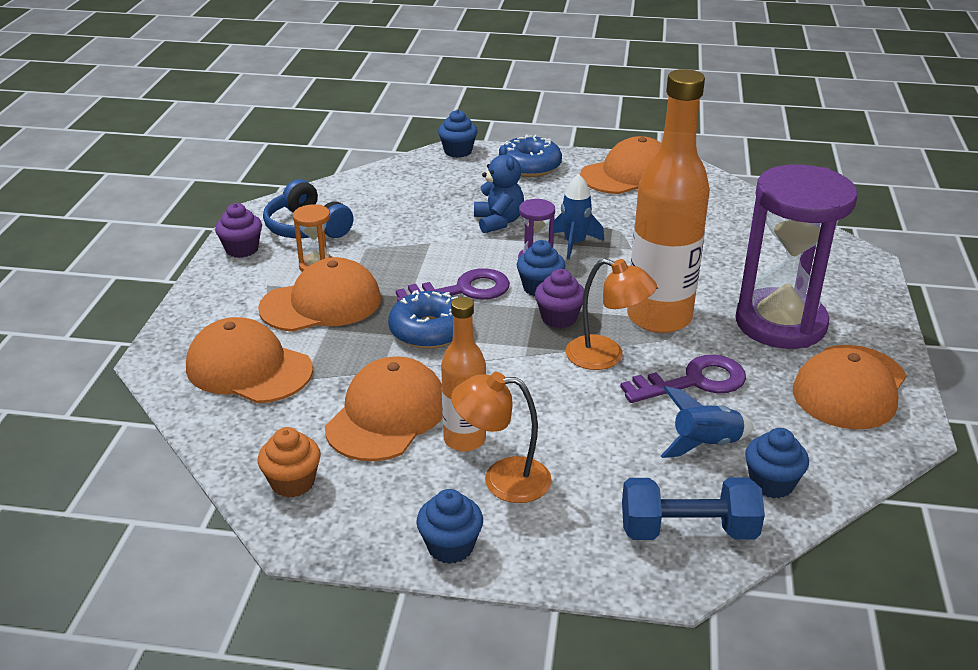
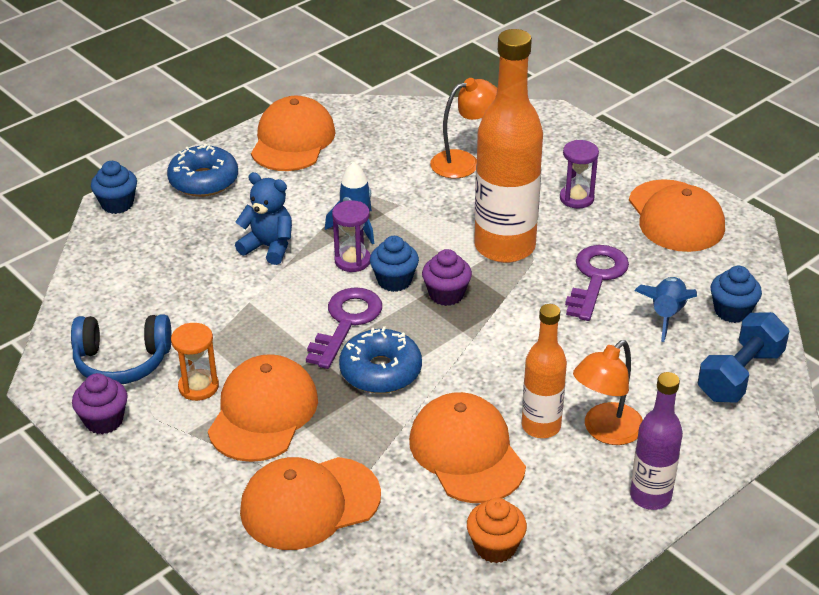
camera: 50 degrees left, 5 degrees up
blue cupcake [416,489,483,564] -> purple bottle [630,372,683,510]
orange lamp [566,258,657,370] -> orange lamp moved to [430,78,497,178]
purple hourglass [735,164,857,349] -> purple hourglass [560,140,599,209], size x0.43

